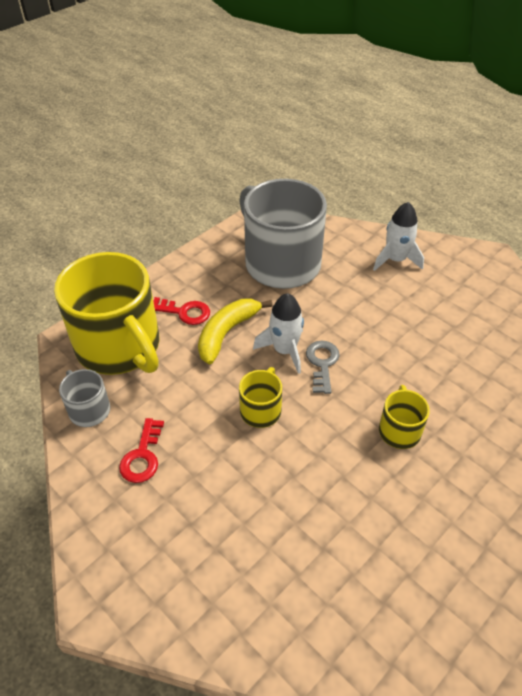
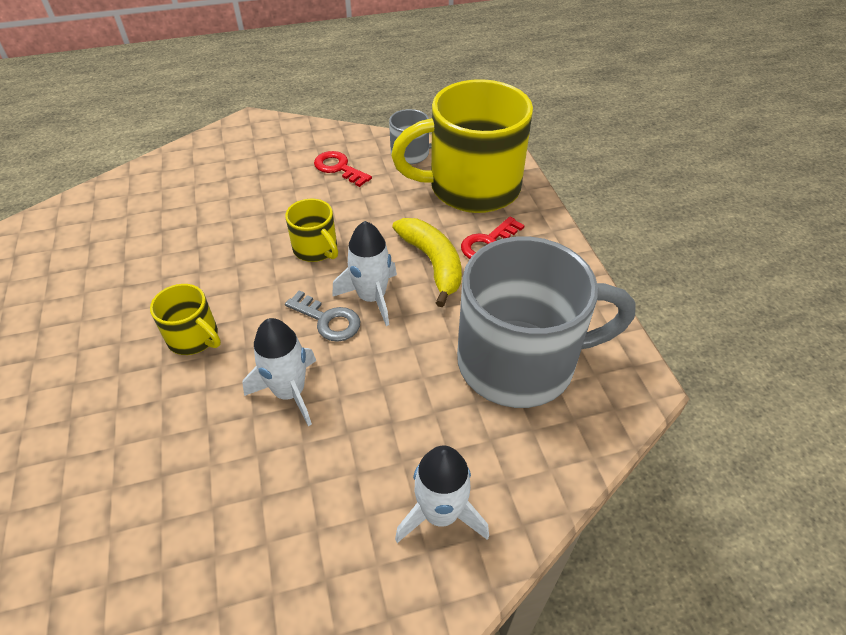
camera: 120 degrees right, 0 degrees up
none -> white rocket [242,318,316,426]

